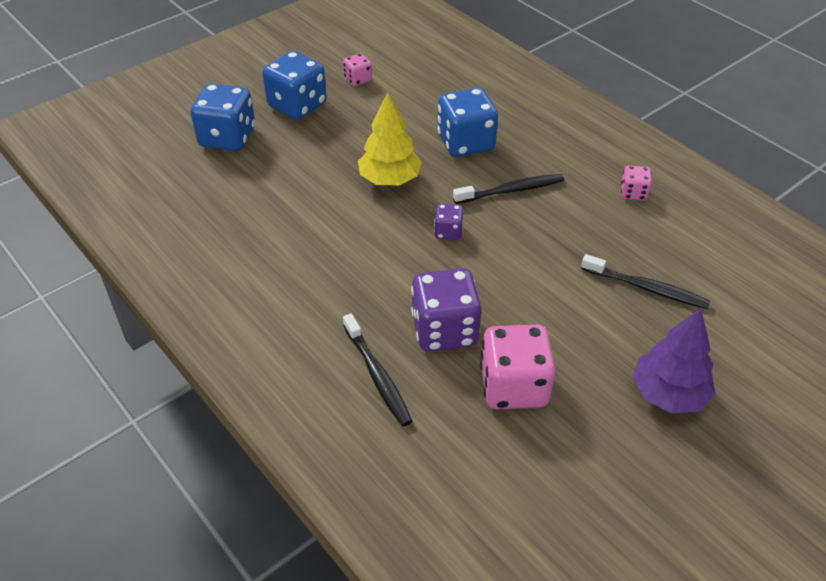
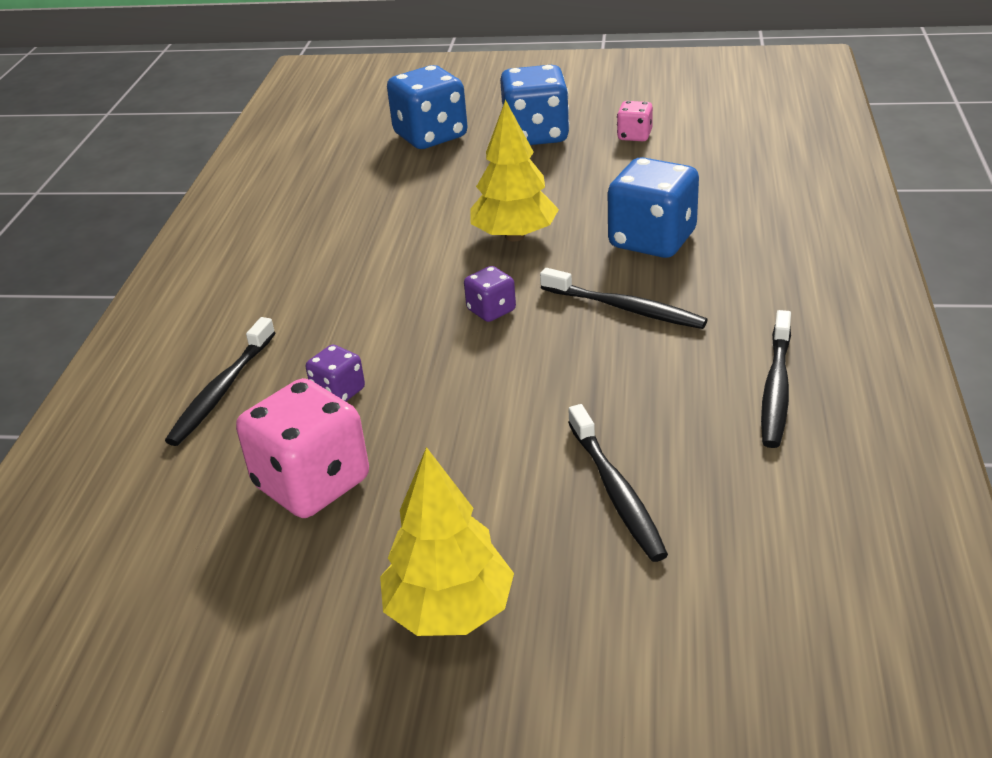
camera: 50 degrees right, 10 degrees down
purple dice [411,268,482,352] -> purple dice [306,345,365,401], size x0.50
pink dice [621,165,652,201] -> black toothbrush [761,310,791,448]
purple tree [632,308,716,413] -> yellow tree [380,447,514,636]

